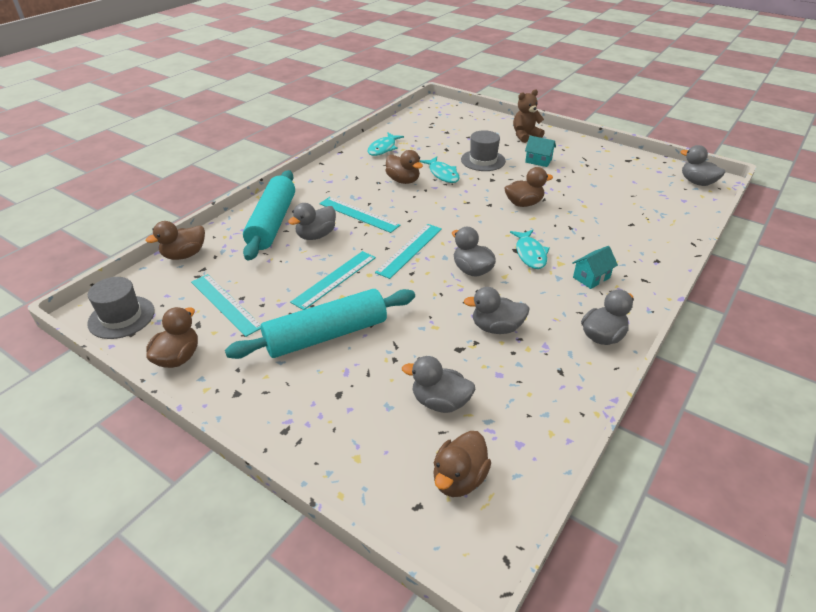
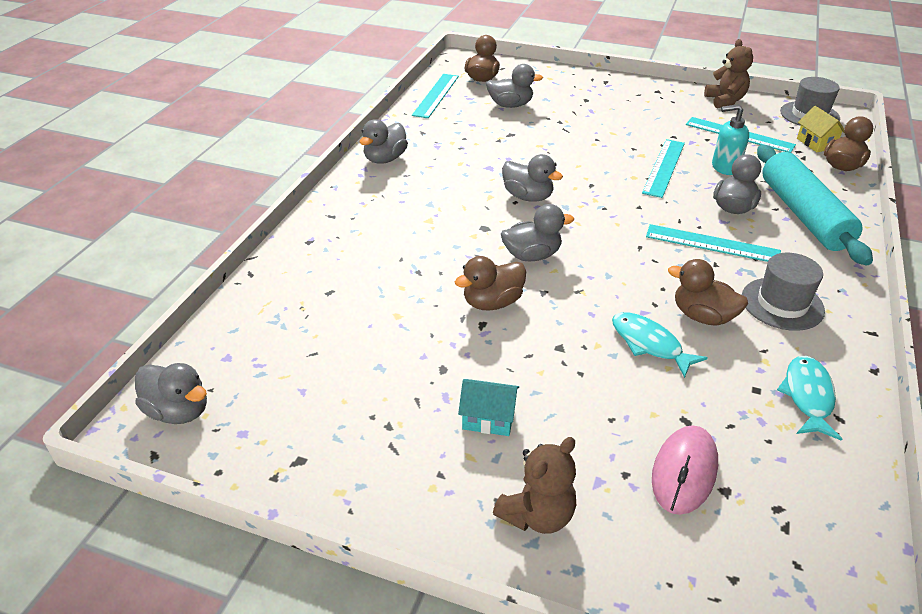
camera: 165 degrees right, 0 degrees up
brown duck [146,307,198,368] -> brown teddy bear [704,39,753,109]
turquoise rolling pin [225,289,415,359] -> none
turquoise ruler [375,224,442,279] -> turquoise ruler moved to [412,74,459,118]
grey hat [461,130,506,171] -> grey hat moved to [742,253,825,331]
grey duck [463,287,530,334] -> grey duck moved to [501,204,574,261]
turquoise fish [510,230,550,269] -> none
turquoise house [572,246,618,289] -> none
none -> pink mouse [652,425,718,515]
none -> turquoise soap dispenser [712,104,749,175]
none -> yellow house [797,106,844,152]

